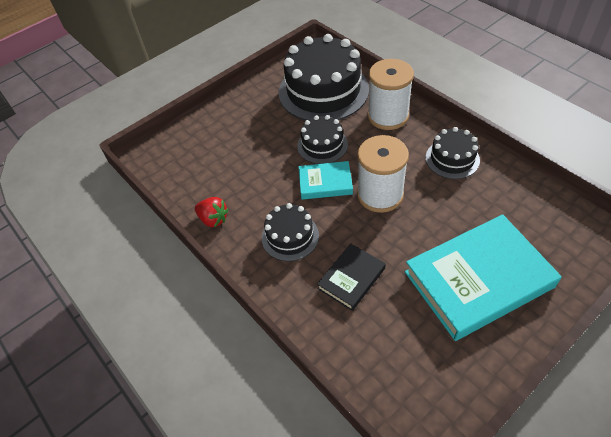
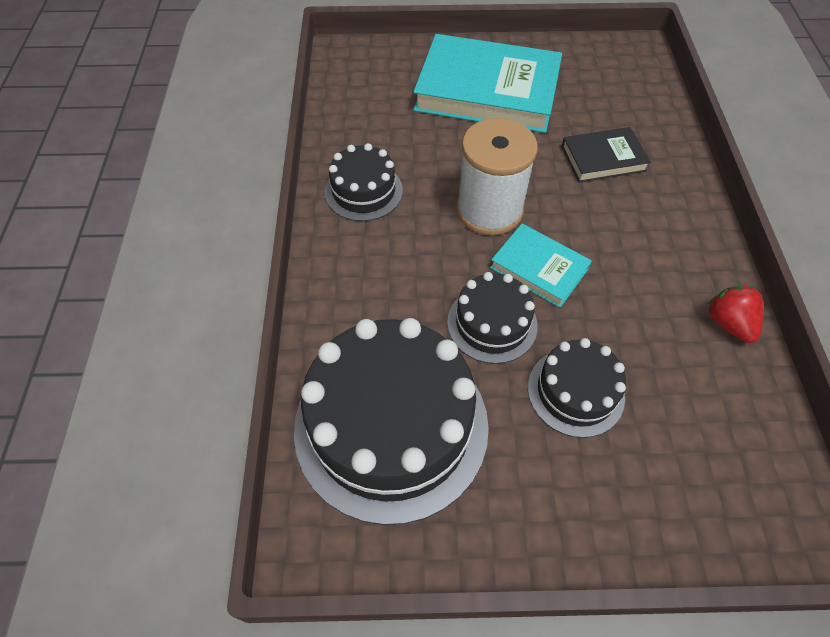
camera: 145 degrees left, 5 degrees up
black cake [262,203,319,261] -> black cake moved to [528,338,626,438]
white spool [367,59,414,130] -> none

